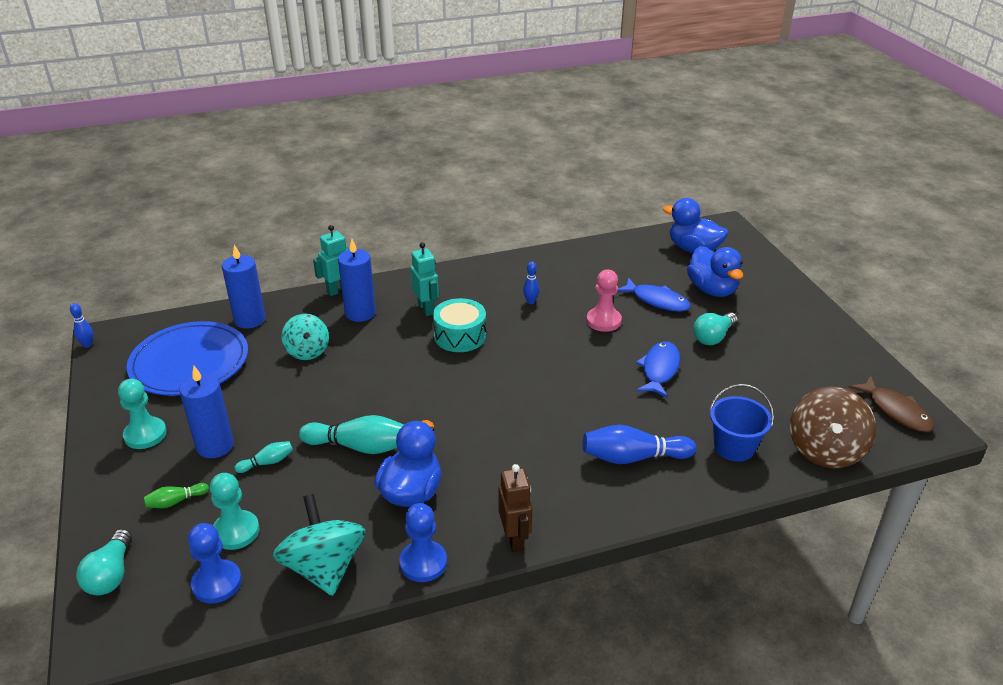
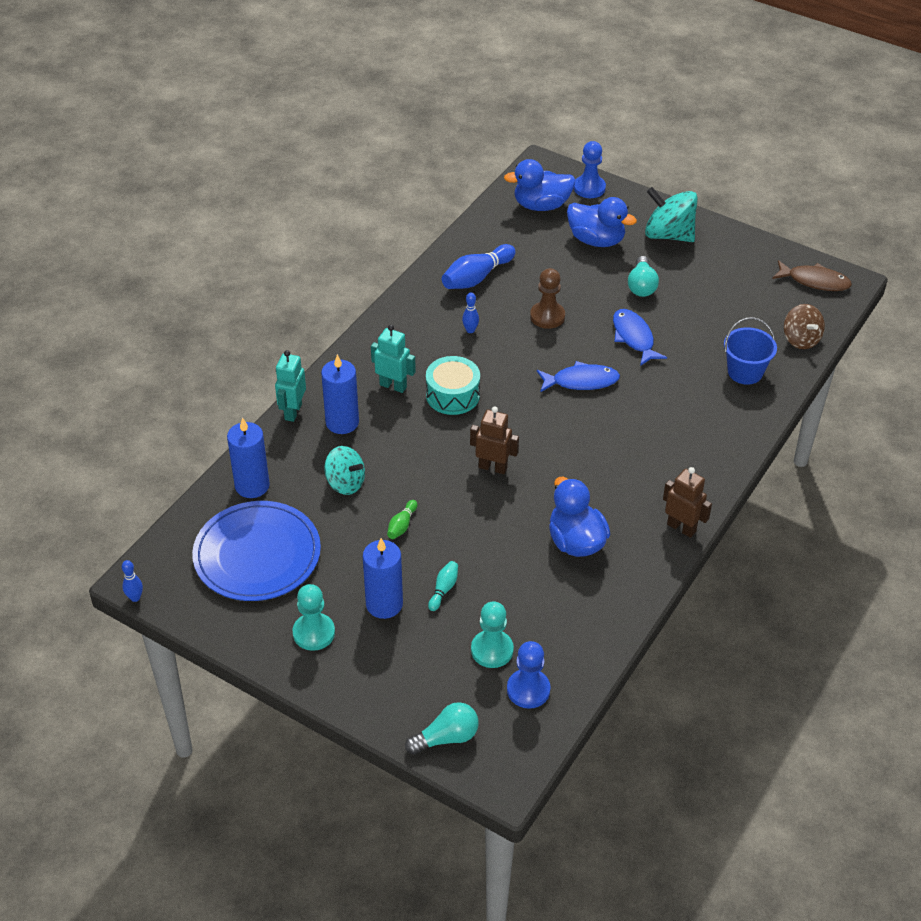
camera: 40 degrees left, 10 degrees up
turquoise light bulb [76,529,132,595] -> turquoise light bulb turned 75 degrees counterclockwise [405,702,479,755]
green bowling pin [144,483,209,508] -> green bowling pin moved to [387,500,417,539]
turquoise spinning top [273,494,366,596] -> turquoise spinning top moved to [645,187,698,242]
turquoise bowling pin [299,415,404,454] -> none
blue pawn [399,503,447,582] -> blue pawn moved to [574,141,606,198]
blue bowling pin [583,425,696,464] -> blue bowling pin moved to [442,244,516,289]
pink pawn [586,269,622,332] -> brown pawn [530,268,565,329]
blue fish [618,277,691,312] -> blue fish moved to [537,361,620,392]
brown spinning top [790,386,876,468] -> brown spinning top [784,304,825,349], size x0.66
none -> brown robot [470,406,519,474]

